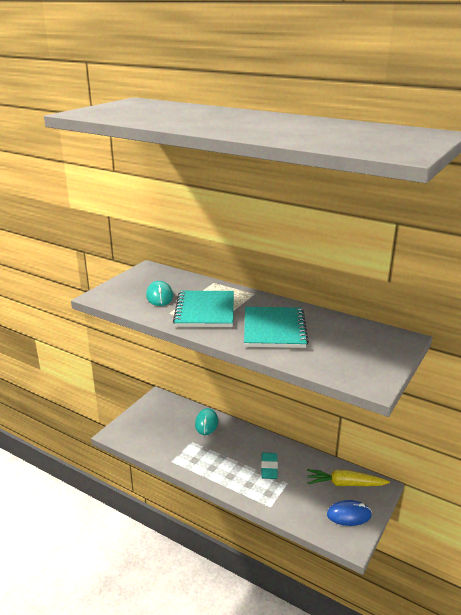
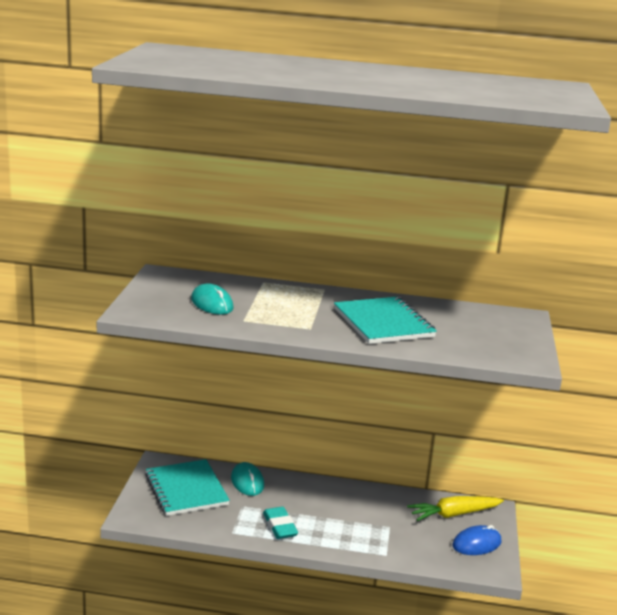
camera: 25 degrees left, 5 degrees down
turquoise notebook [173,291,234,327] -> turquoise notebook moved to [145,459,230,516]
turquoise eraser [261,453,278,479] -> turquoise eraser moved to [263,507,298,539]

